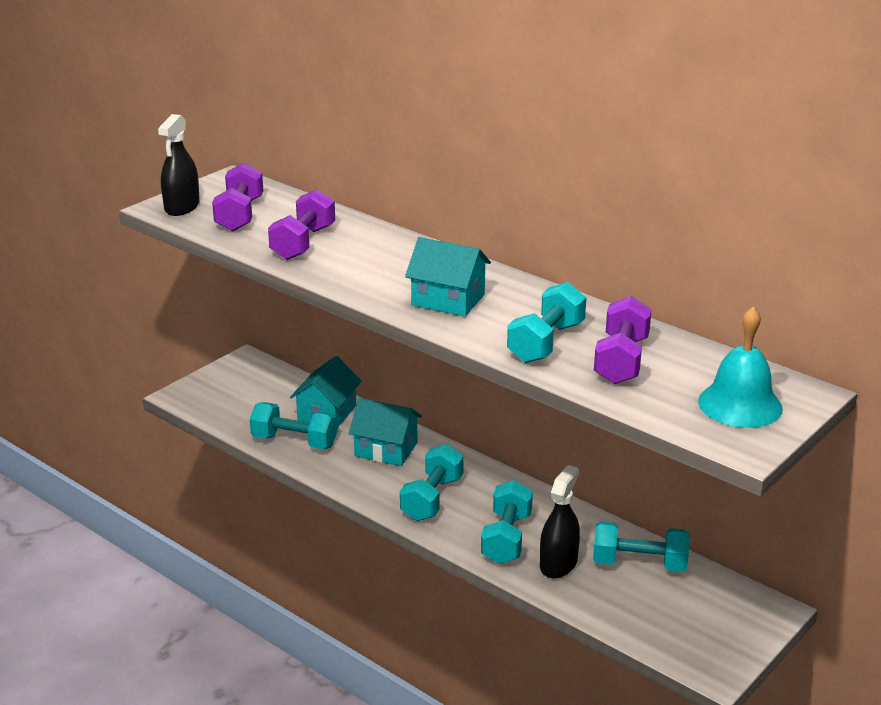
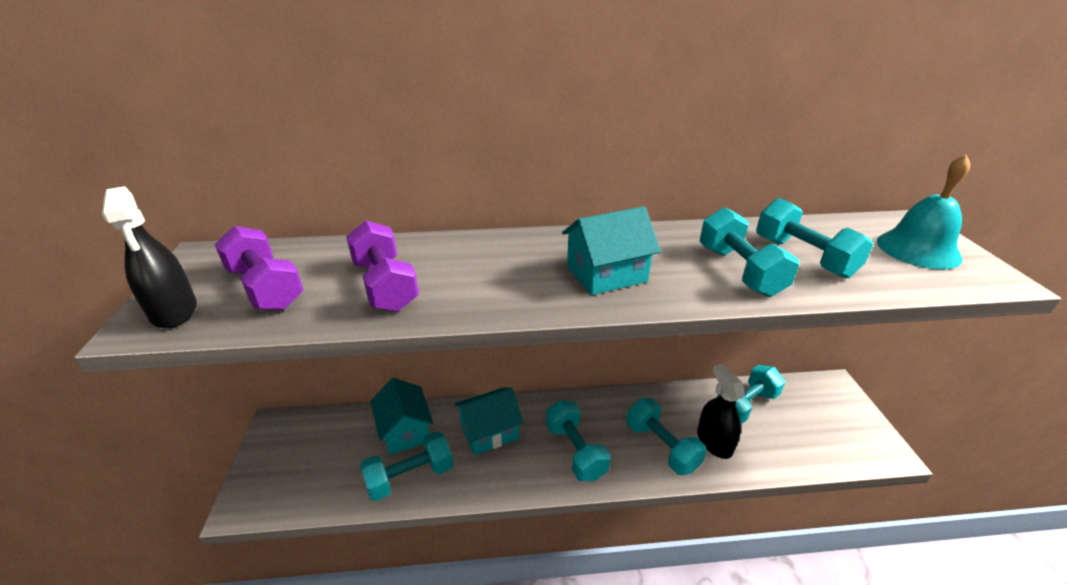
camera: 45 degrees left, 5 degrees up
purple dumbbell [594,296,652,384] -> turquoise dumbbell [756,198,873,278]

